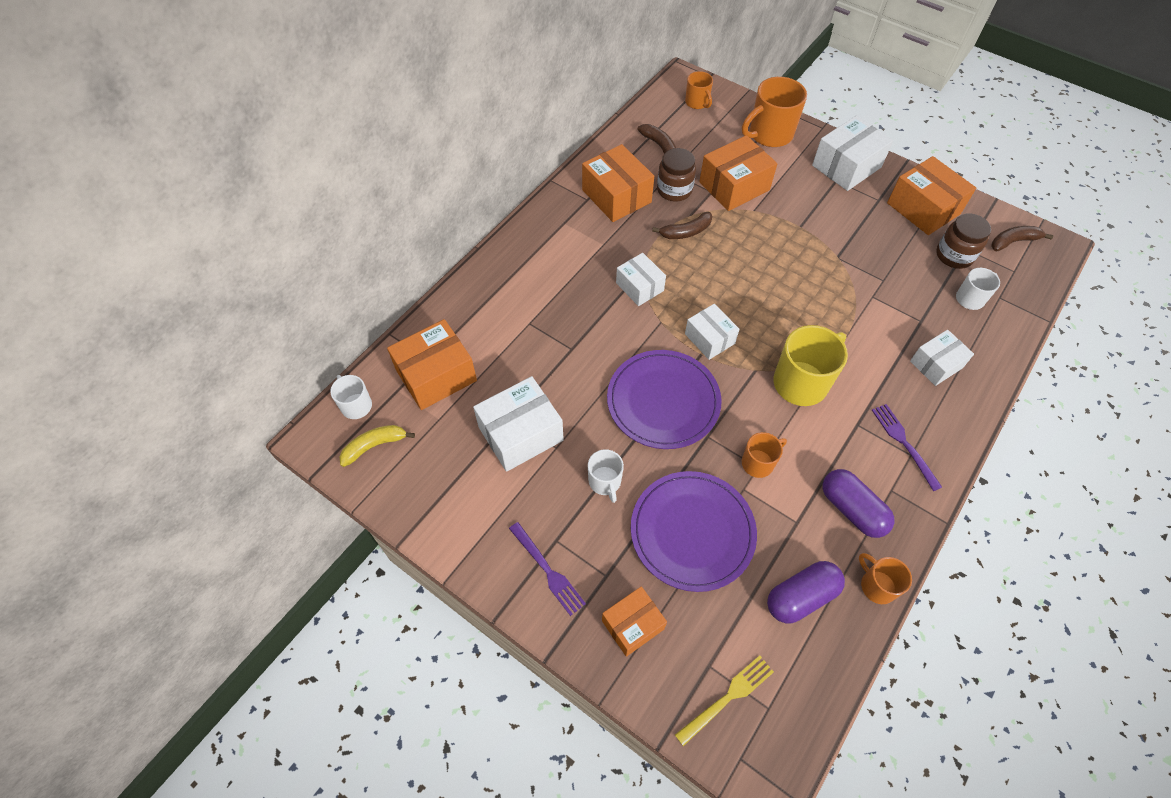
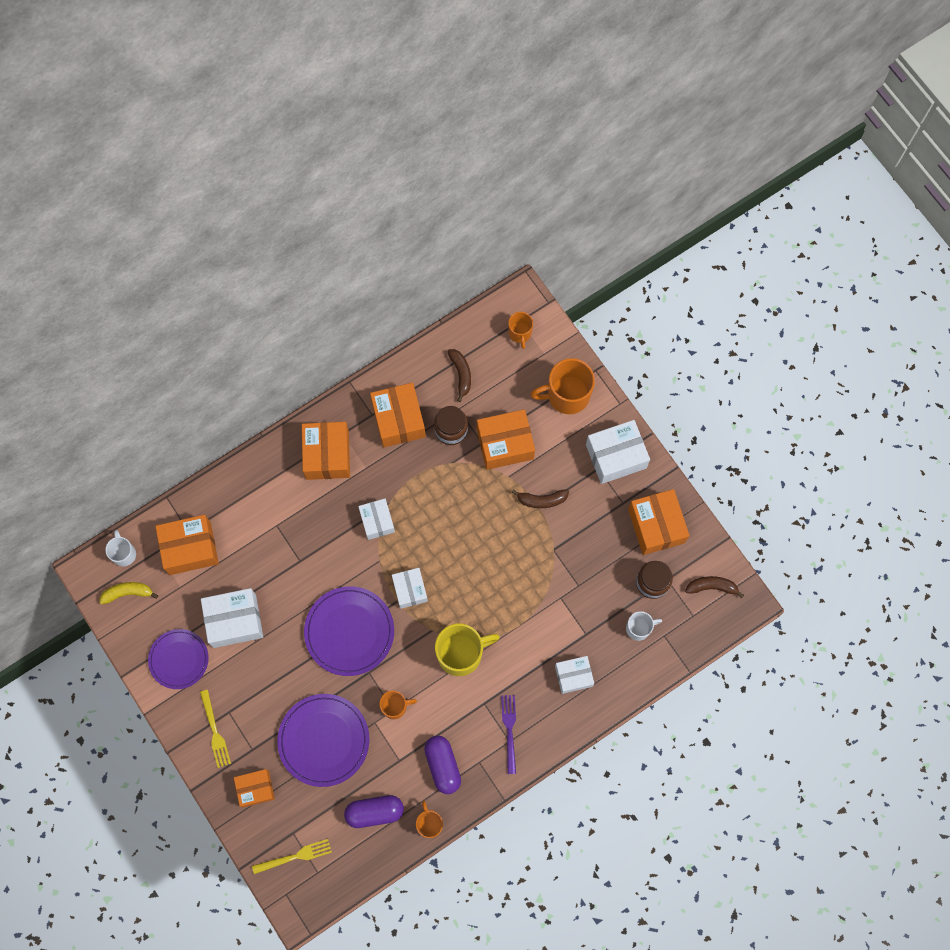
camera: 20 degrees right, 15 degrees up
purple fork [509,522,586,616] -> yellow fork [200,690,231,768]
white mug [588,449,624,503] -> none
brown banana [652,212,712,239] -> brown banana moved to [511,489,569,508]
none -> purple plate [148,629,209,689]
none -> orange box [302,422,350,480]

